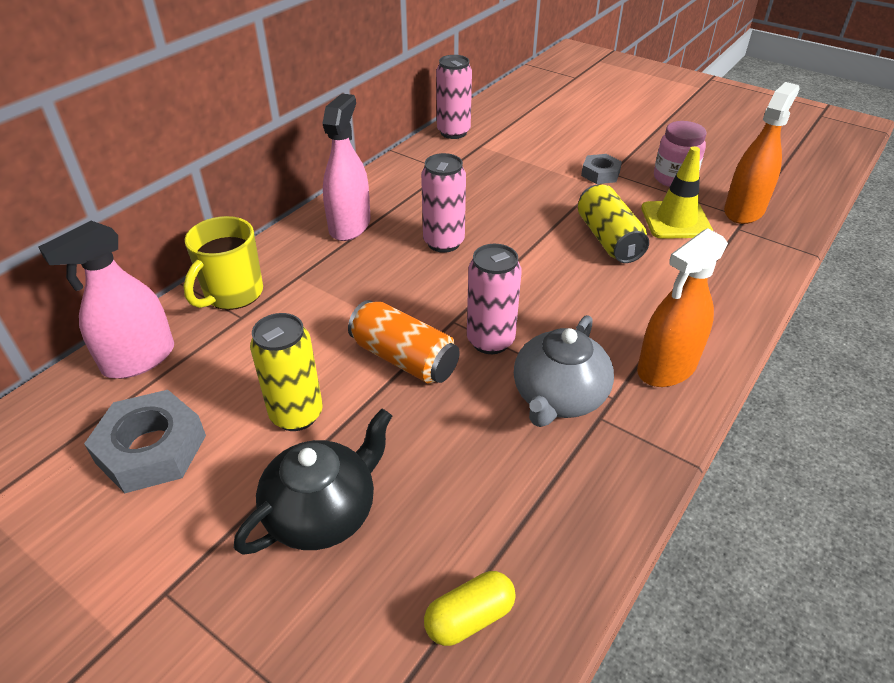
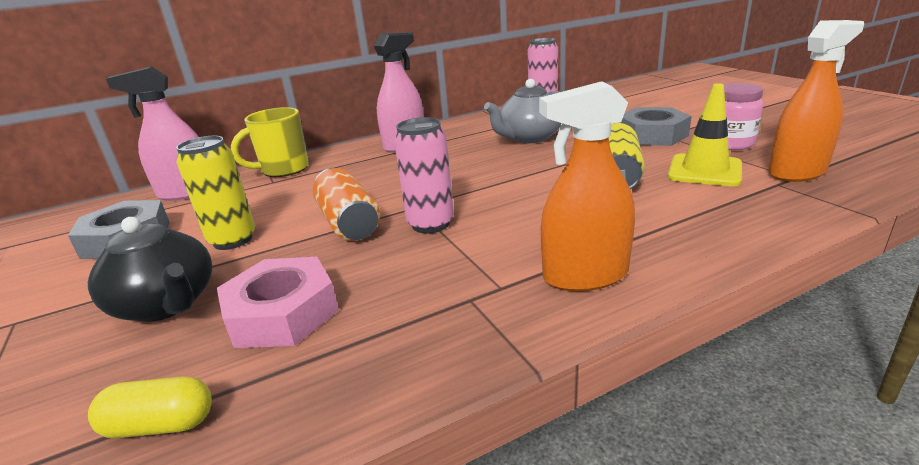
camera: 30 degrees right, 15 degrees down
black teapot [234,409,392,554] -> black teapot turned 60 degrees clockwise [88,217,212,322]
pink can [421,153,466,253] -> none
grey teapot [514,315,614,427] -> grey teapot moved to [484,79,561,143]
grey nut [581,154,622,184] -> grey nut [620,107,692,146], size x1.70
none -> pink nut [217,257,339,348]

